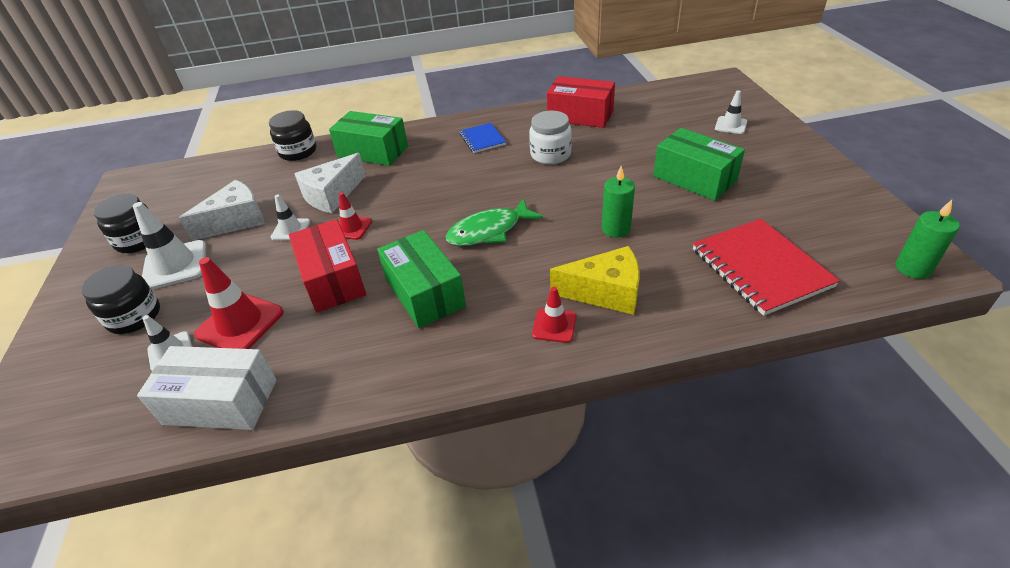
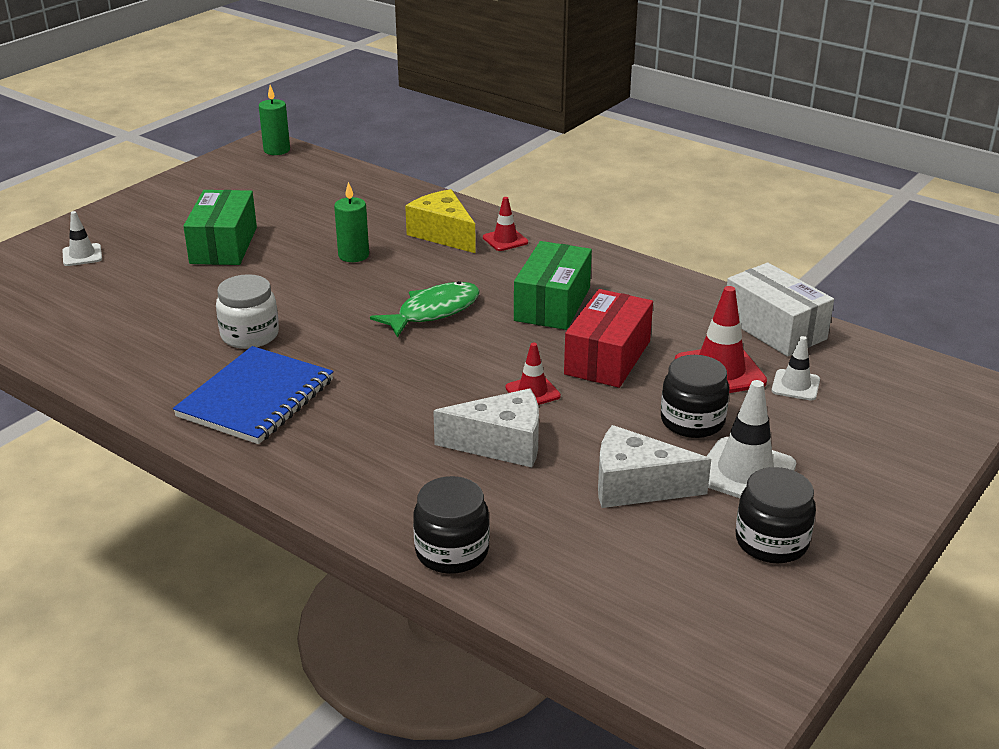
camera: 135 degrees left, 10 degrees down
black jar [81,265,160,334] -> black jar moved to [661,355,729,438]
white traffic cone [271,195,310,240] -> none
green box [329,111,408,166] -> none
green fish [446,198,543,246] -> green fish turned 60 degrees counterclockwise [370,281,480,338]
blue notebook [460,123,506,153] -> blue notebook [173,346,334,444], size x1.83
red box [547,76,615,128] -> none
red notebook [693,219,840,316] -> none

